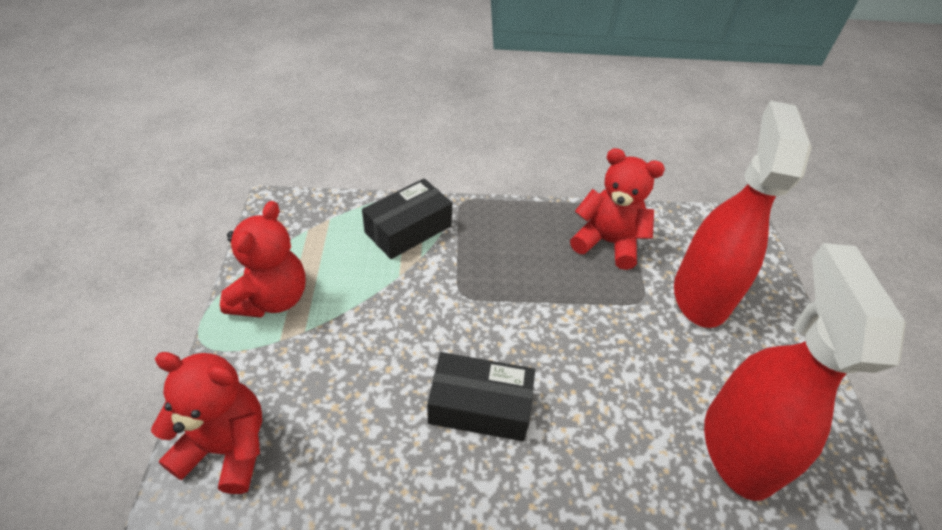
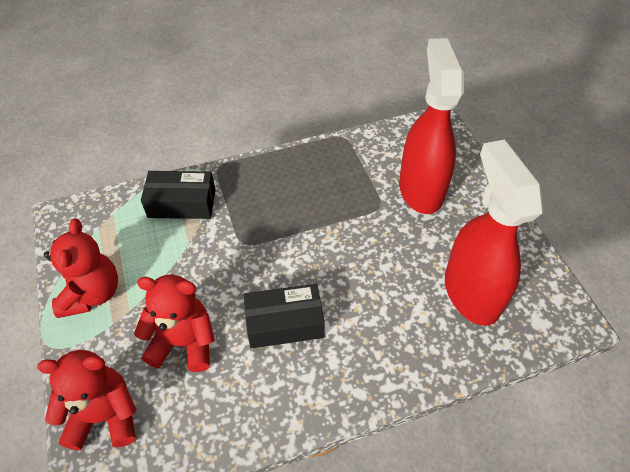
camera: 15 degrees left, 5 degrees up
black box [362,178,452,259] -> black box turned 60 degrees clockwise [141,171,215,219]
red teddy bear [570,148,665,270] -> red teddy bear moved to [134,275,215,372]

